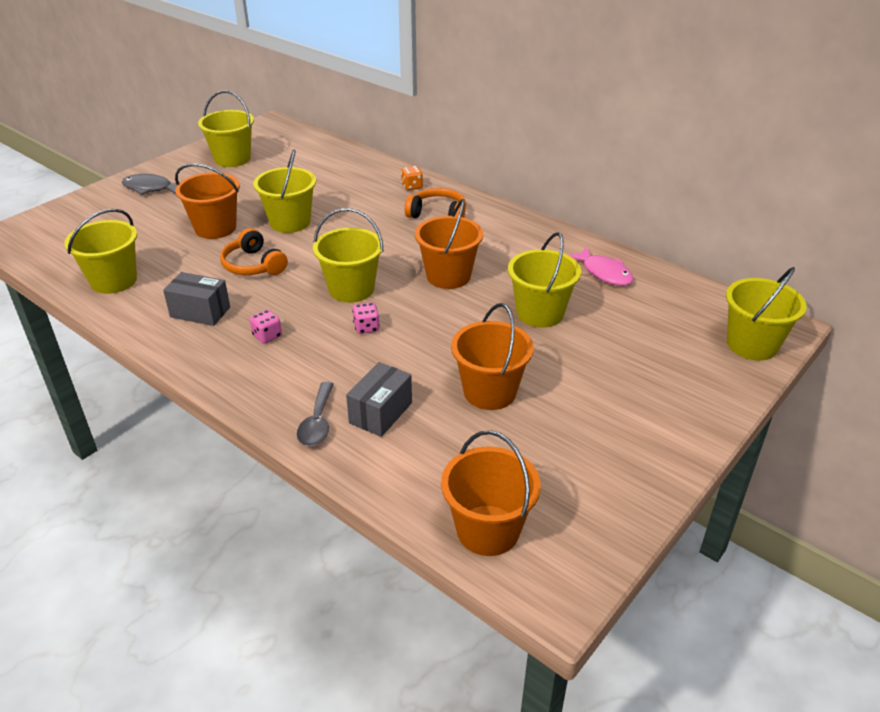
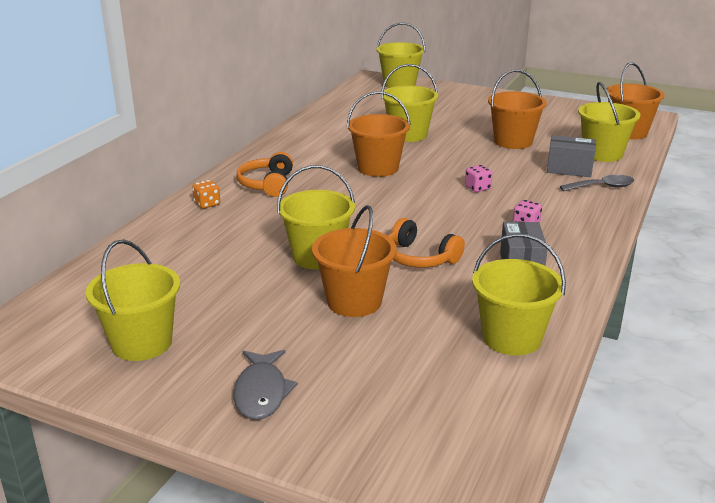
camera: 105 degrees left, 10 degrees down
orange headphones [220,228,288,275] -> orange headphones turned 90 degrees clockwise [388,218,465,267]
yellow bucket [313,208,383,303] -> yellow bucket moved to [578,82,640,162]
pink fish [568,247,634,286] -> none

